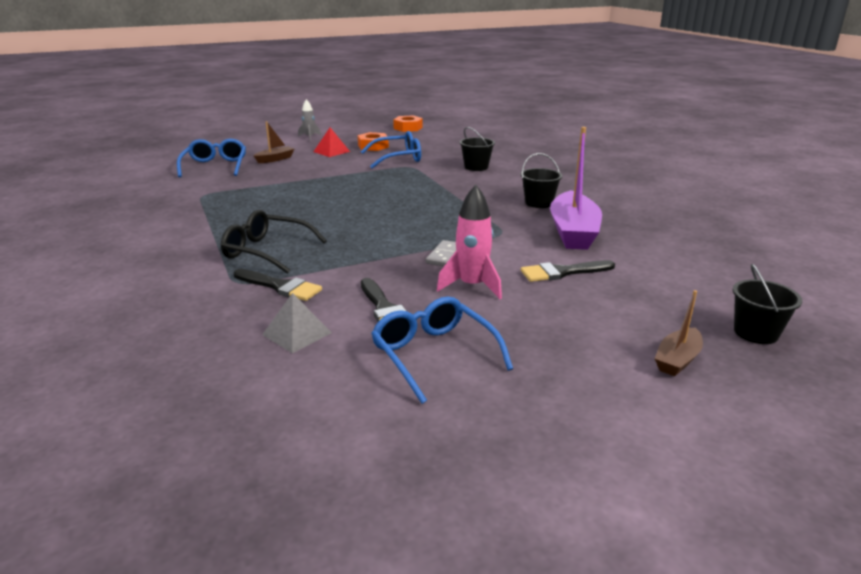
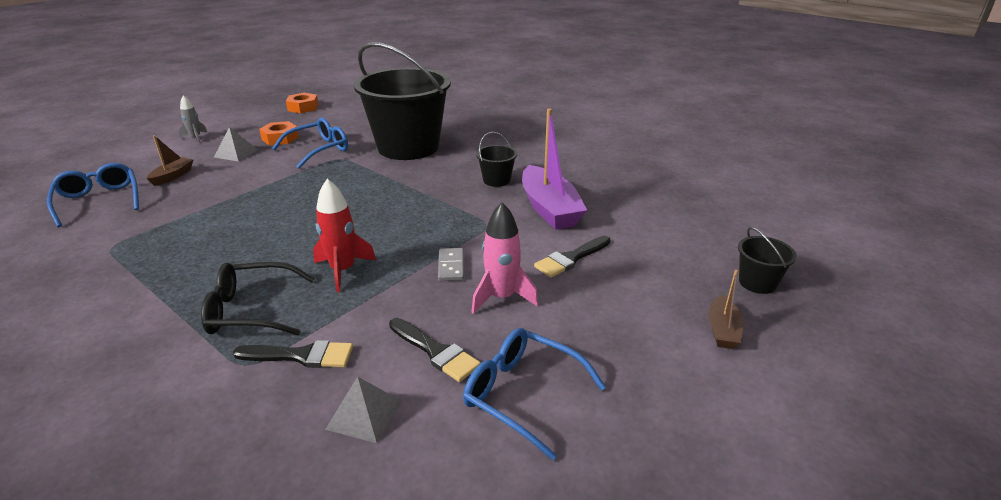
camera: 25 degrees left, 5 degrees up
red pyramid [314,128,350,157] -> grey pyramid [214,127,258,162]
black bucket [459,127,495,171] -> black bucket [354,42,451,160], size x2.50
none -> red rocket [313,179,376,292]

